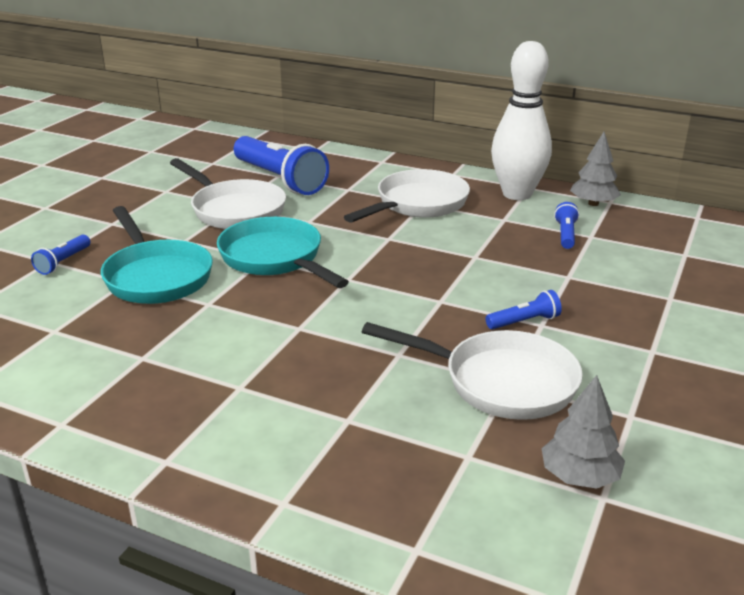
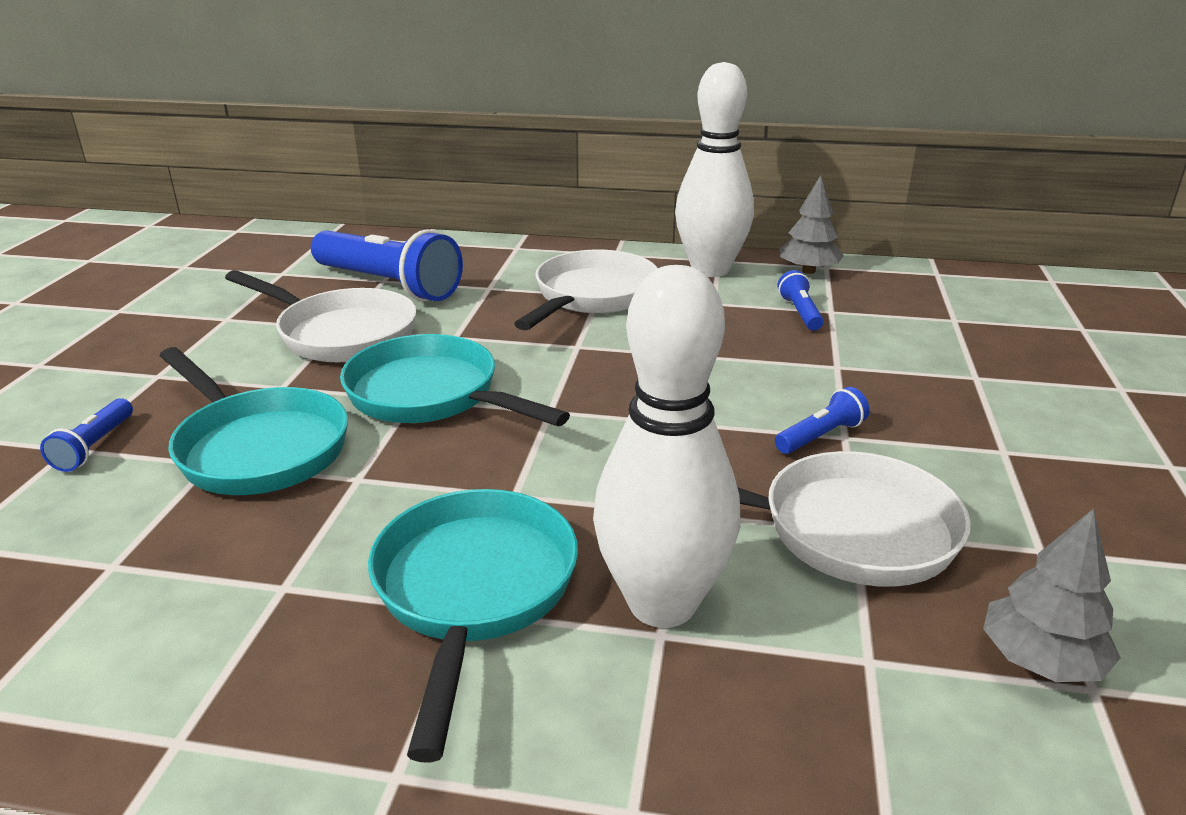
camera: 15 degrees left, 0 degrees up
none -> turquoise pan [368,489,578,763]
none -> white bowling pin [593,265,740,628]

